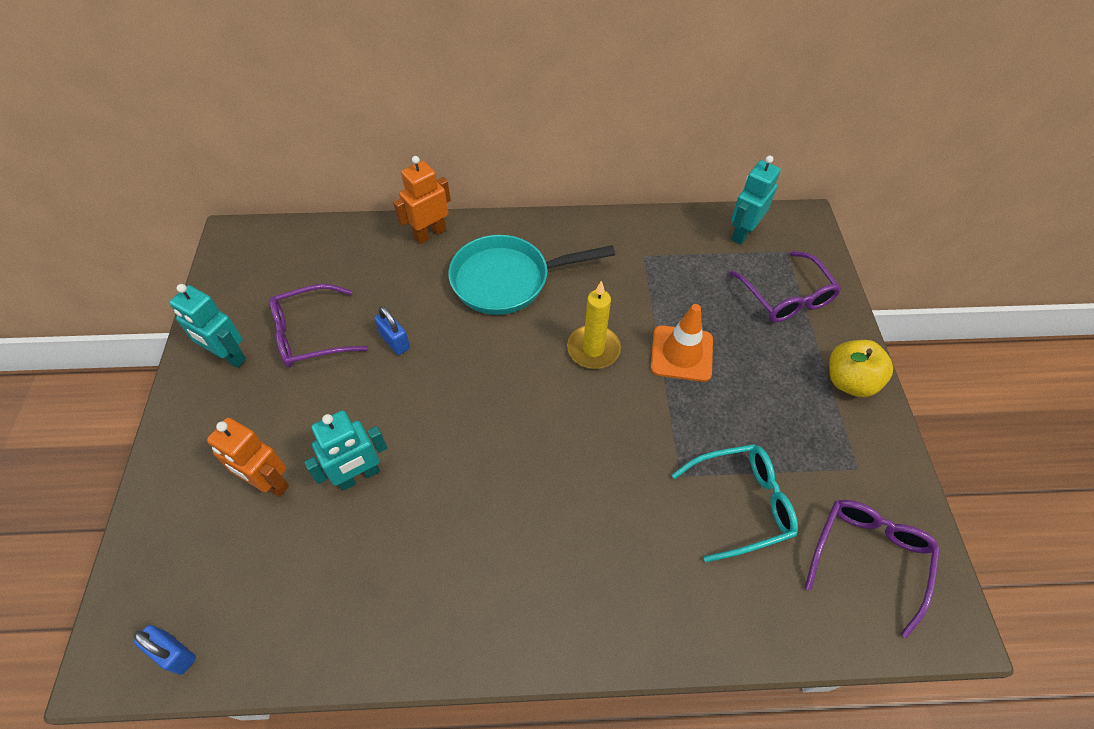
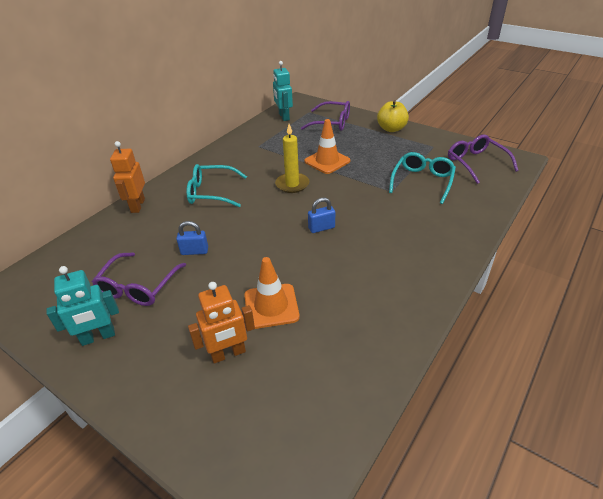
camera: 50 degrees left, 15 degrees down
blue padlock [134,625,196,675] -> blue padlock moved to [308,197,335,233]
turquoise robot [304,410,387,491] -> orange traffic cone [244,257,300,329]
turquoise pan [448,235,615,315] -> turquoise glasses [187,164,247,207]

